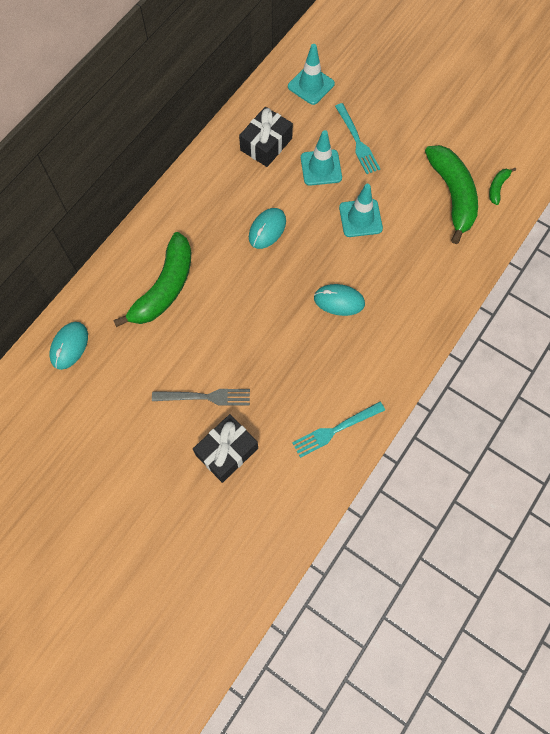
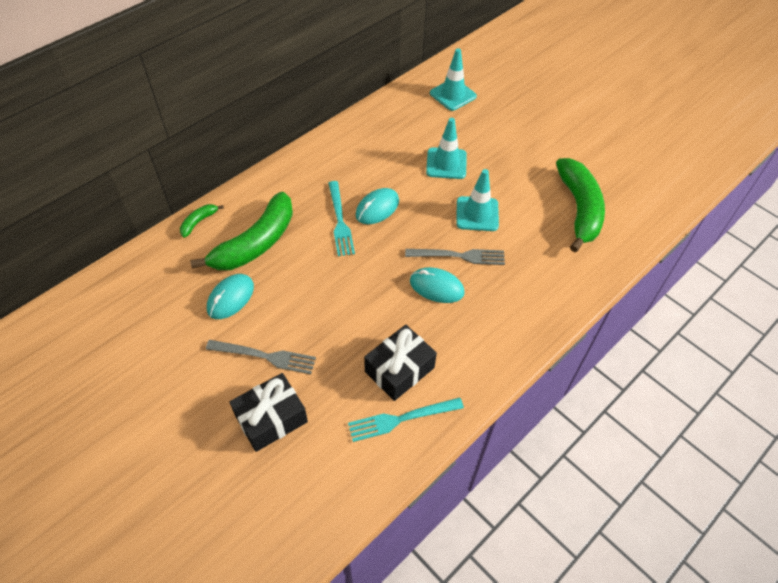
camera: 10 degrees right, 15 degrees down
turquoise mouse [49,322,88,370] -> turquoise mouse moved to [207,274,254,319]
black gift [239,107,293,167] -> black gift moved to [364,325,437,401]
turquoise fork [335,103,380,174] -> turquoise fork moved to [328,181,355,256]
green banana [489,168,516,205] -> green banana moved to [180,204,224,238]
none -> grey fork [405,249,505,265]

